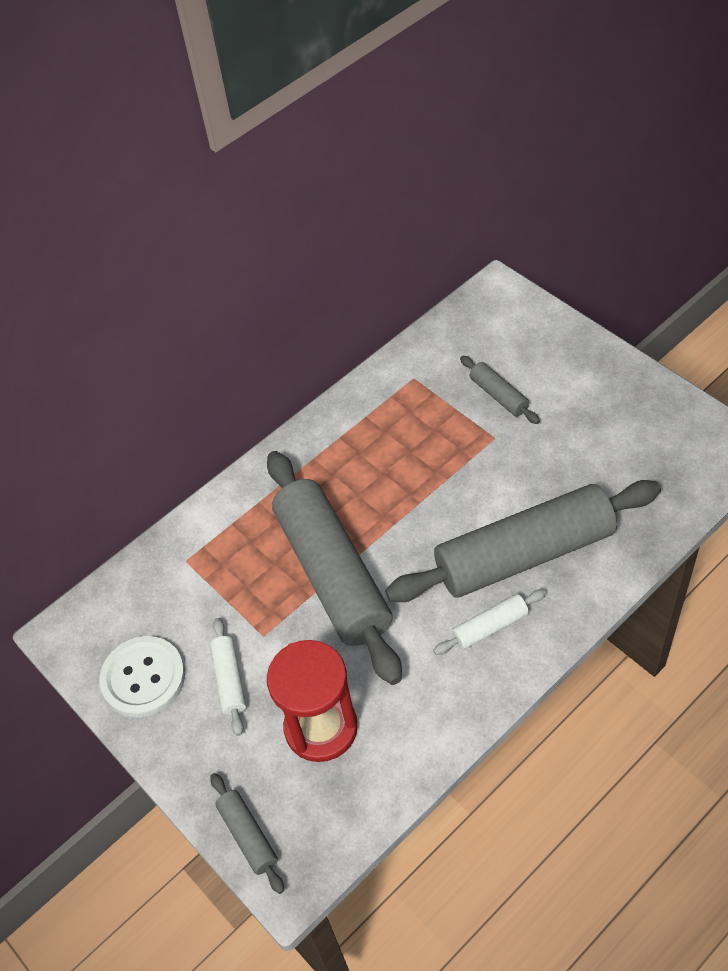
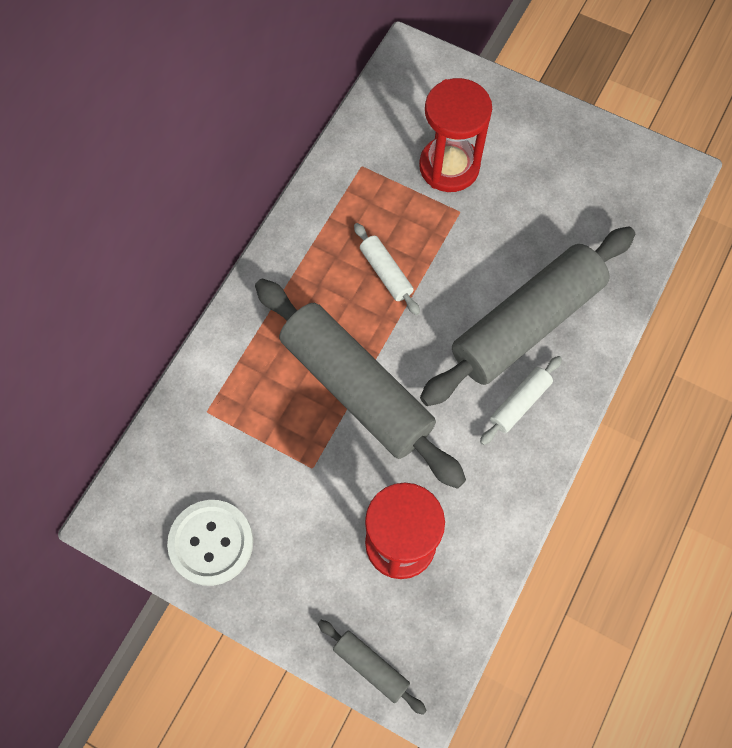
camera: 25 degrees left, 15 degrees up
white rolling pin [210,618,246,736] -> white rolling pin moved to [354,223,420,315]
grey rolling pin [460,355,540,424] -> red hourglass [419,78,492,192]

